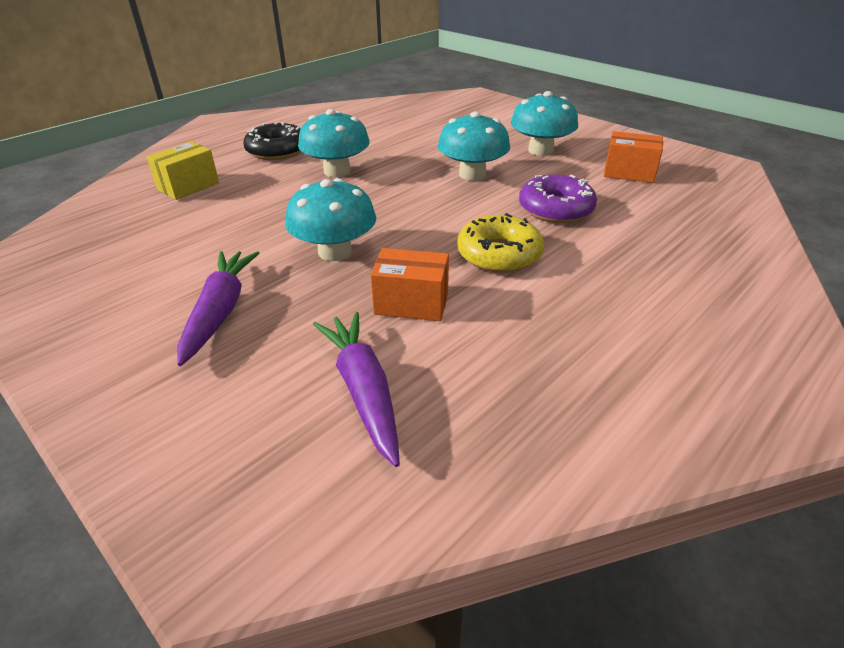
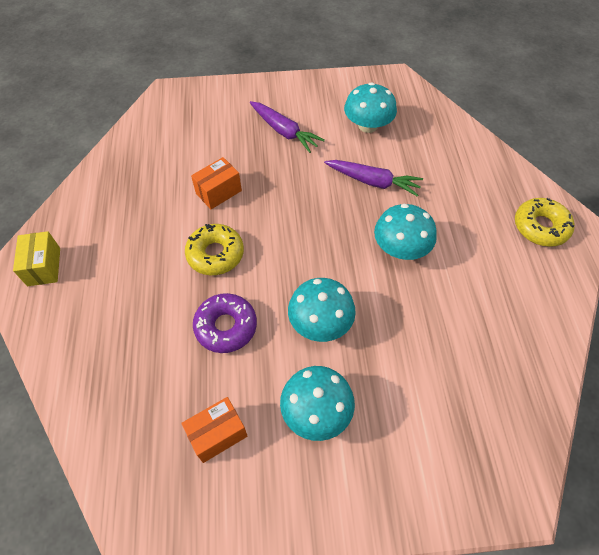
camera: 130 degrees right, 20 degrees up
yellow box [147,141,219,200] -> yellow box moved to [13,231,60,286]
black donut [243,121,301,160] -> none
turquoise mushroom [285,178,376,261] -> turquoise mushroom moved to [344,82,397,133]
purple carrot [313,312,400,467] -> purple carrot moved to [324,160,423,197]
none -> yellow donut [515,198,575,247]

